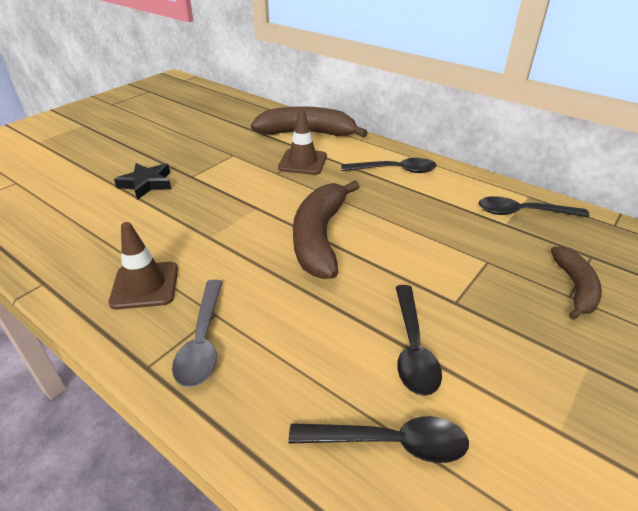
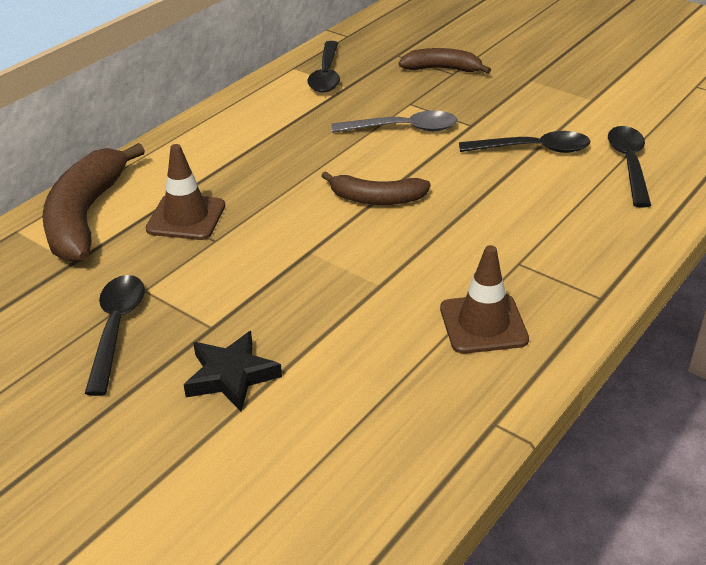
camera: 90 degrees left, 0 degrees up
grey spoon [172,280,223,387] -> grey spoon moved to [332,110,457,133]
brown banana [293,180,360,279] -> brown banana [321,171,431,205], size x0.59
black spoon [341,158,437,173] -> black spoon moved to [85,275,145,396]

